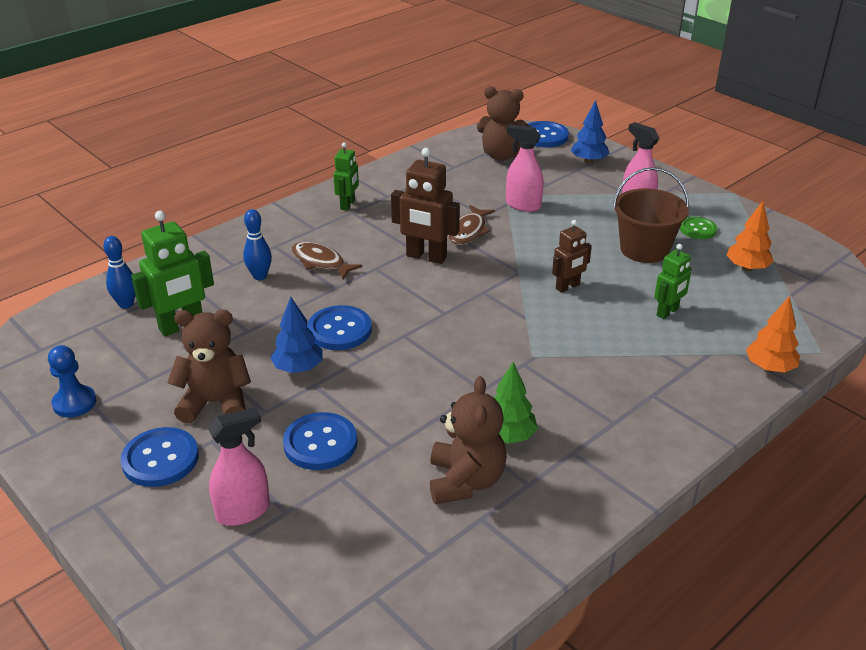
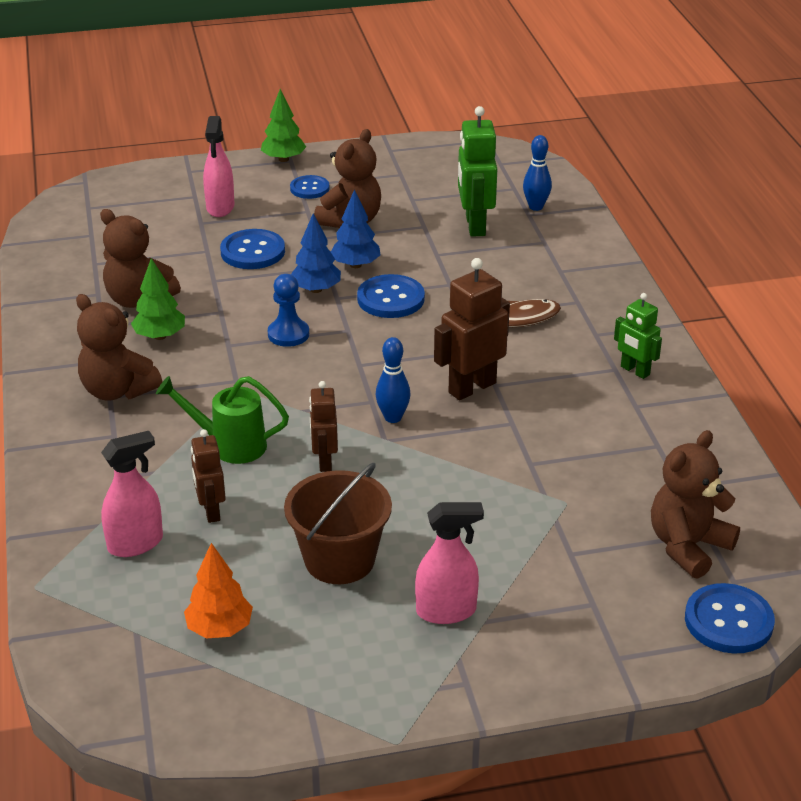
camera: 120 degrees right, 0 degrees up
blue pawn [48,345,96,417] -> blue pawn moved to [268,274,309,347]
blue button [120,427,199,487] -> blue button [290,175,330,199], size x0.65
blue bowling pin [243,209,272,280] -> blue bowling pin moved to [375,337,411,423]
brown fish [449,205,495,245] -> none
pink spray bottle [506,124,544,212] -> pink spray bottle moved to [101,431,163,557]
blue tree [571,100,610,163] -> blue tree moved to [291,213,341,293]
green robot [654,244,692,319] -> brown robot [191,429,226,523]
green button [680,217,717,239] -> none
orange tree [746,296,800,372] -> none
none -> brown teddy bear [76,294,163,401]
none -> green watering can [156,376,289,464]
none -> green tree [261,89,306,162]

